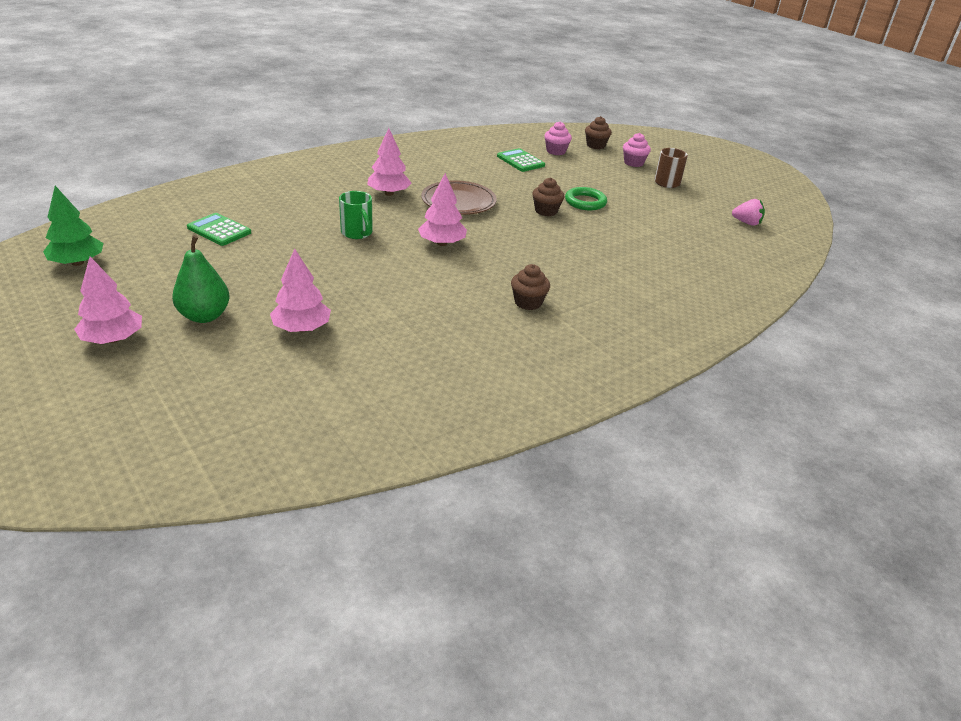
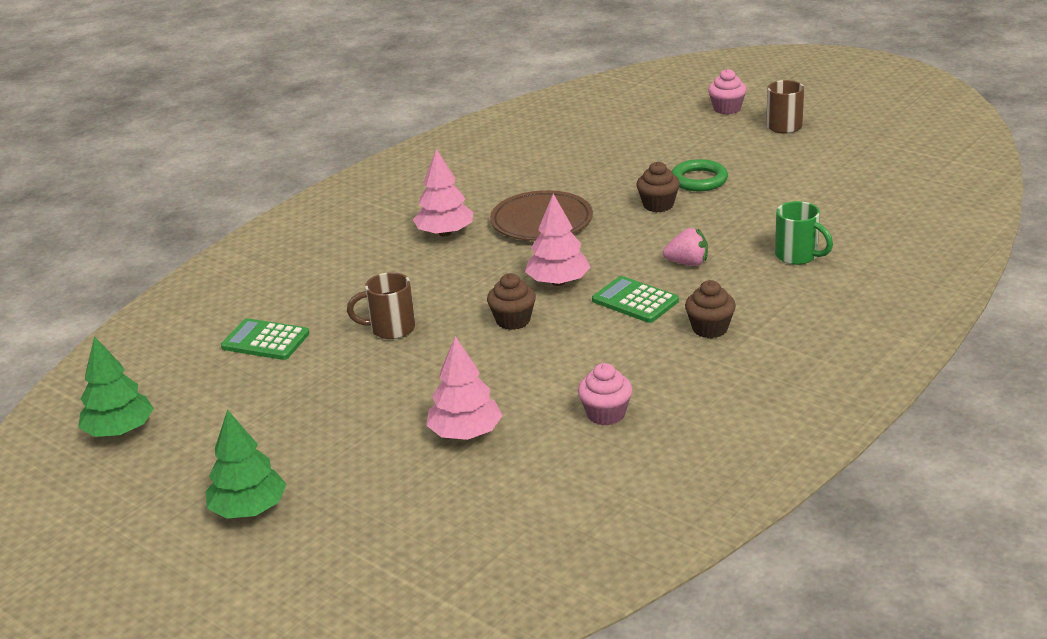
camera: 10 degrees left, 5 degrees down
pink tree [74,257,142,344] -> green tree [206,409,286,519]
green pear [172,235,230,323] -> none
green mug [339,191,373,239] -> green mug moved to [775,201,833,265]
green calculator [497,148,545,172] -> green calculator moved to [592,276,679,323]
pink cupcake [544,121,572,155] -> pink cupcake moved to [578,363,632,426]
brown cupcake [585,116,612,149] -> brown cupcake moved to [487,273,536,330]
pink strawberry [732,199,765,226] -> pink strawberry moved to [663,228,708,266]
none -> brown mug [347,272,415,339]

